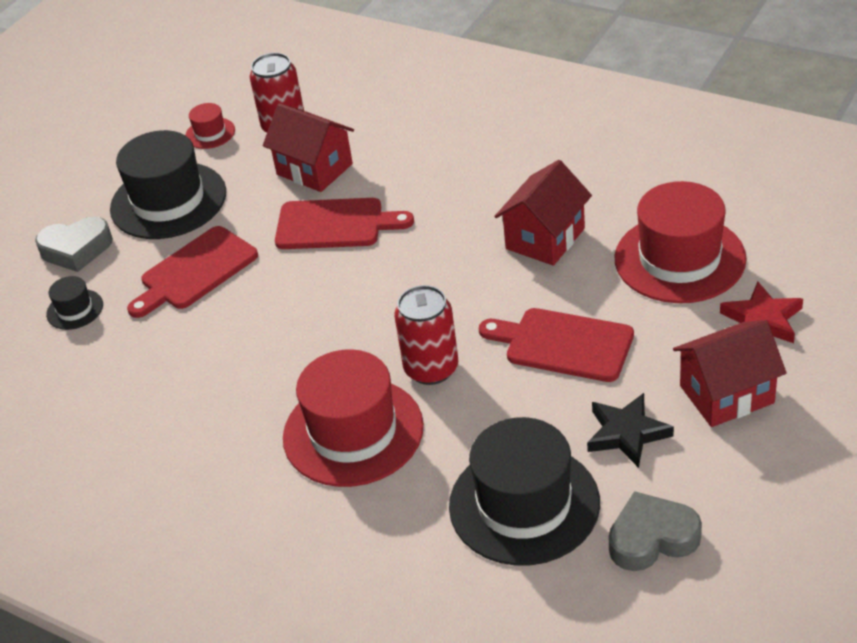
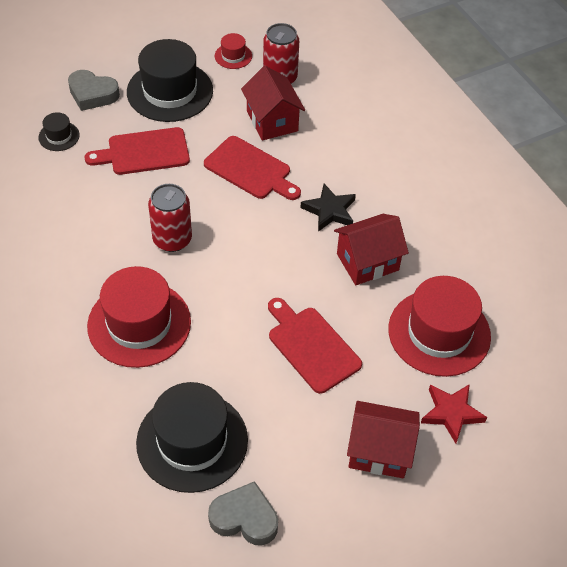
camera: 25 degrees right, 10 degrees up
red can [395,285,458,385] -> red can moved to [148,184,192,252]
black star [587,393,674,468] -> black star moved to [301,184,356,232]

